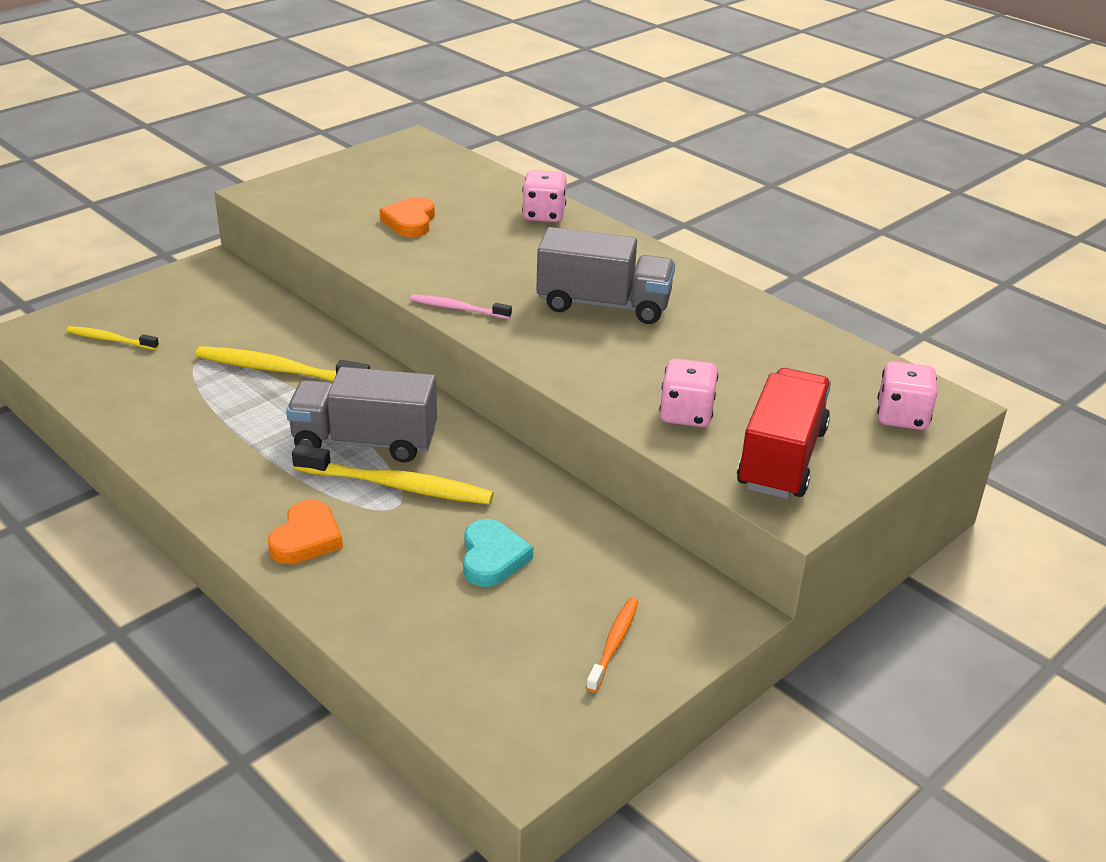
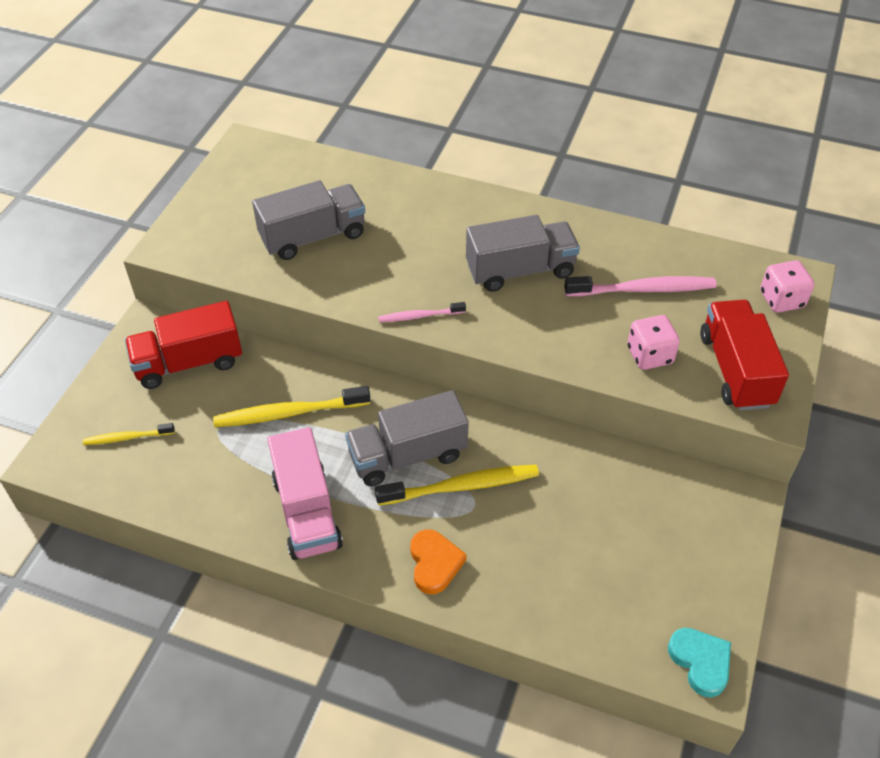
camera: 25 degrees left, 15 degrees up
orange heart [380,197,435,237] -> grey truck [252,180,365,260]
turquoise heart [463,519,533,587] -> turquoise heart moved to [668,628,731,697]
pink dice [522,170,566,222] -> none
orange toothbrush [586,598,639,692] -> none
none -> red truck [125,301,242,389]
none -> pink truck [267,427,343,560]
none -> pink toothbrush [564,276,717,297]

